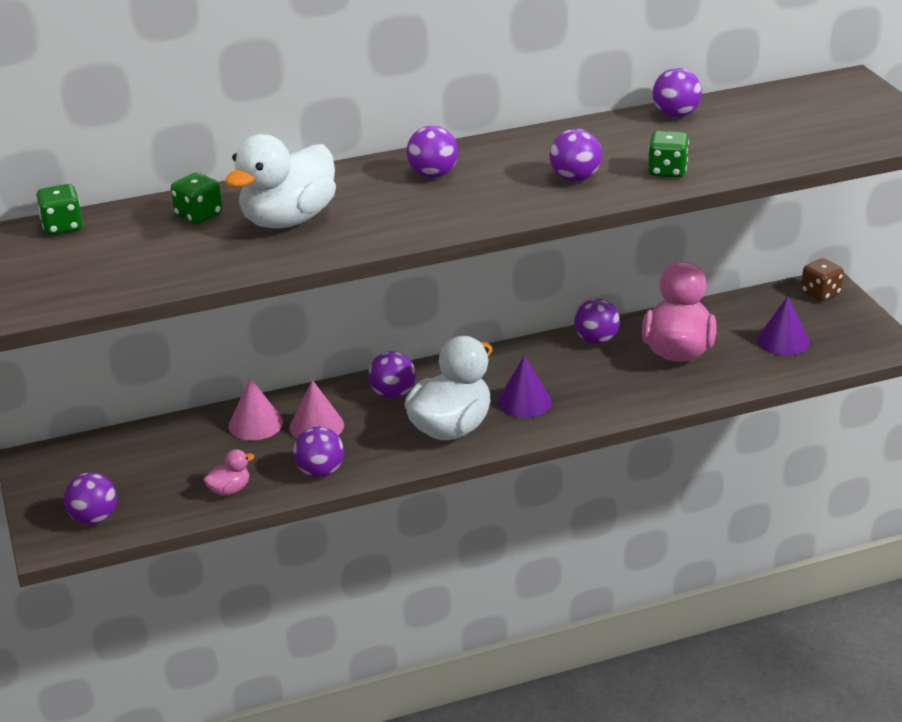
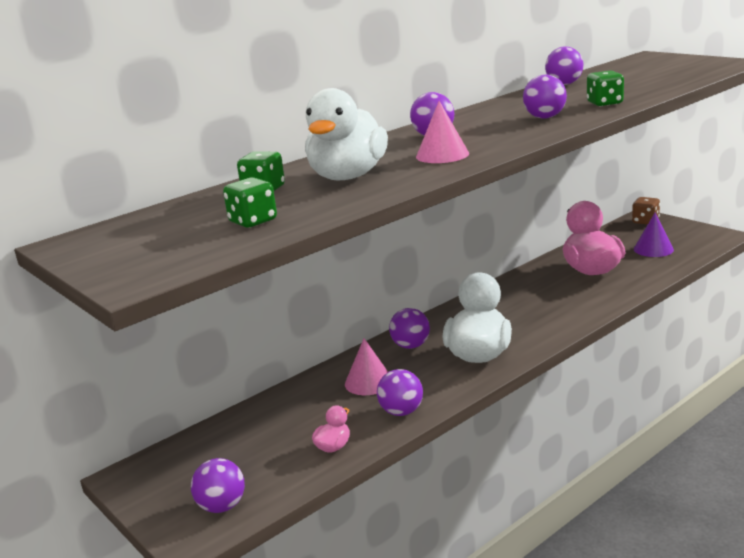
camera: 20 degrees left, 10 degrees down
green dice [36,184,83,235] -> green dice moved to [223,177,277,228]
pink cone [229,378,283,441] -> pink cone moved to [416,101,469,163]
purple cone [498,356,552,418] -> none
purple ball [574,299,620,344] -> none

